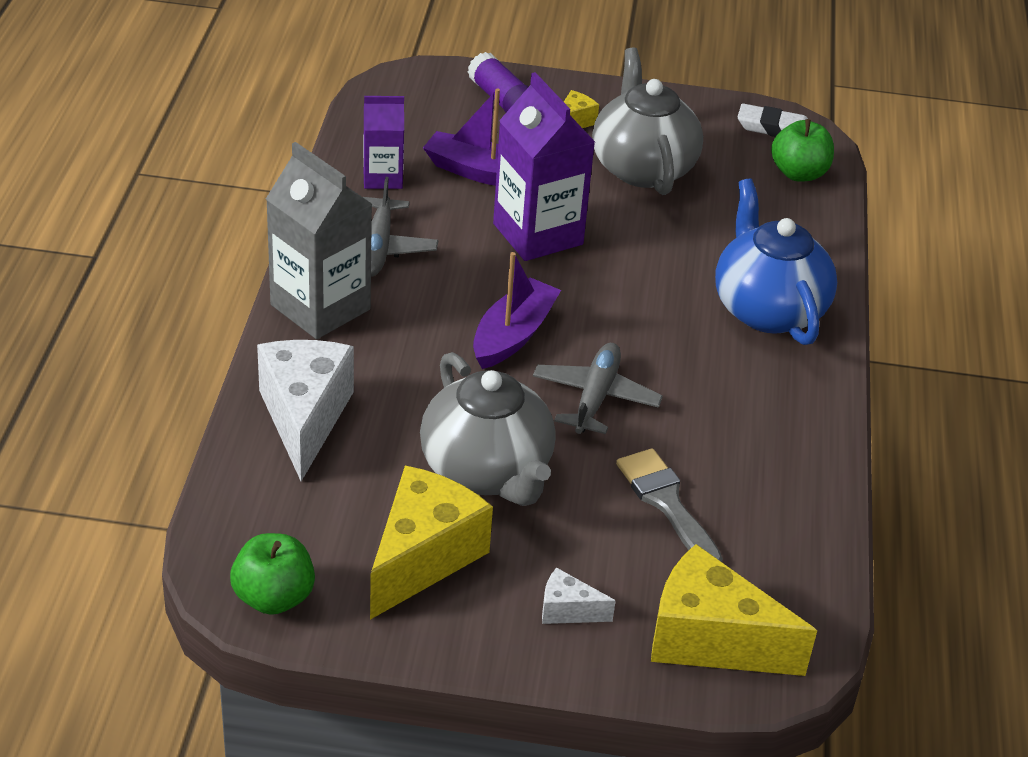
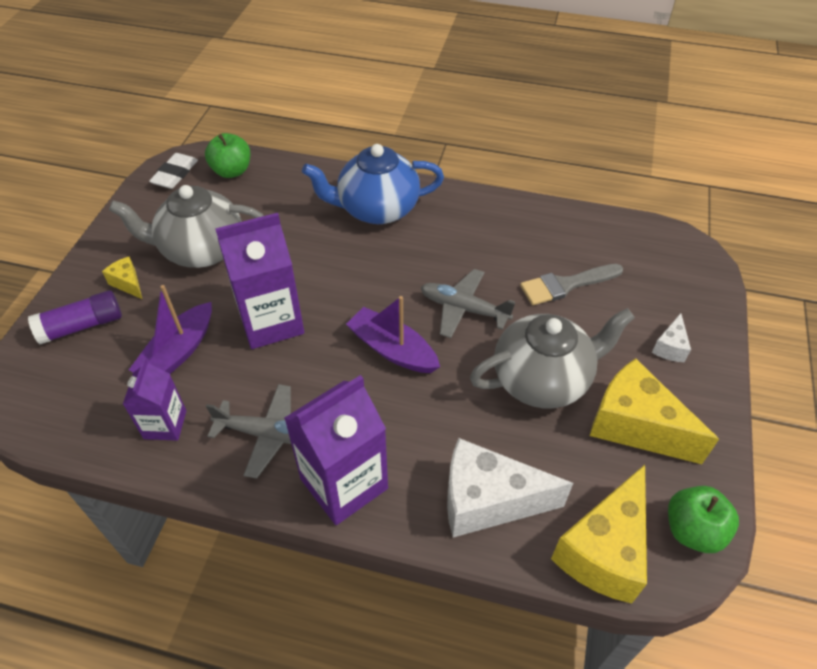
camera: 80 degrees left, 10 degrees up
grey carton [266,142,372,339] -> purple carton [284,375,388,525]
yellow cheese [651,544,817,676] -> yellow cheese moved to [551,465,647,603]

